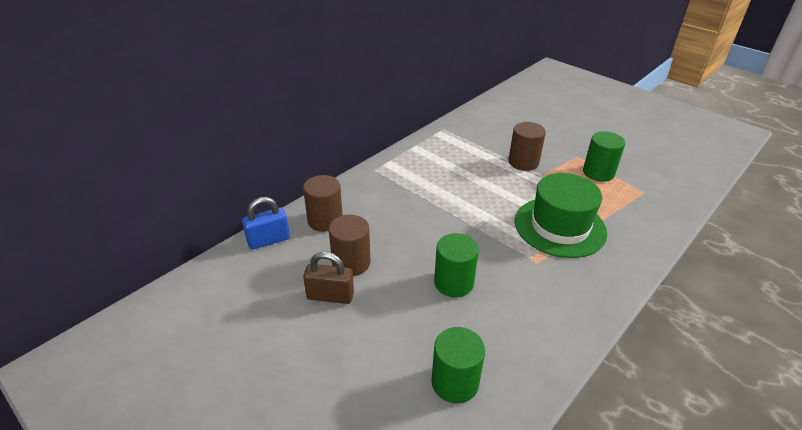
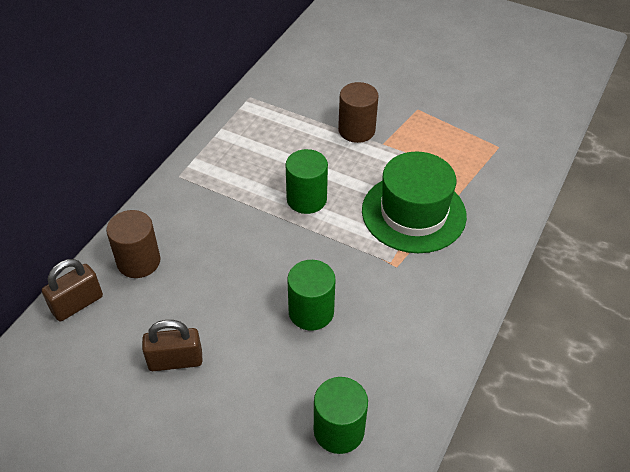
camera: 15 degrees left, 10 degrees up
blue padlock [242,197,290,250] -> brown padlock [42,259,103,321]
brown cylinder [329,215,371,276] -> none
green cylinder [583,131,625,182] -> green cylinder moved to [286,149,328,214]

